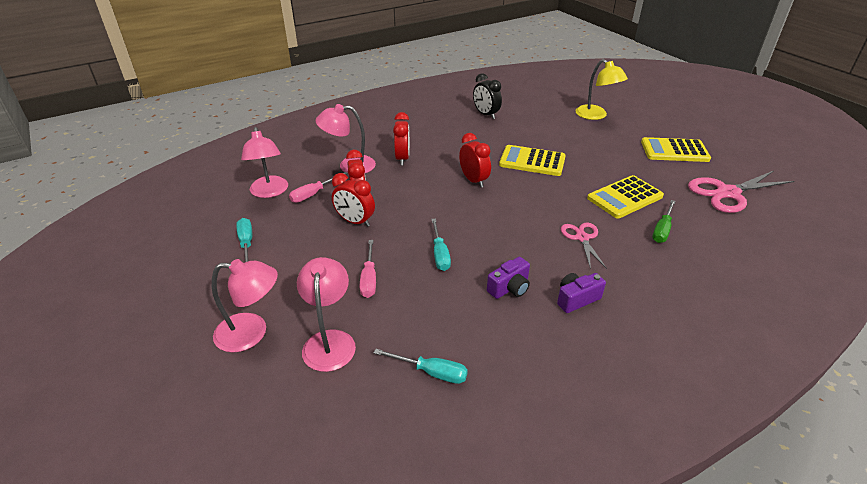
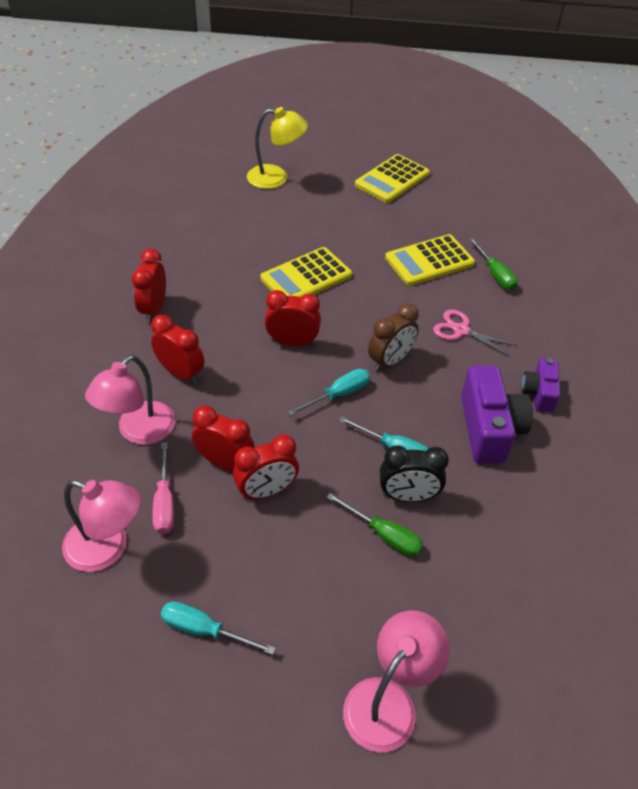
camera: 55 degrees left, 10 degrees up
pink lamp [297,257,356,372] -> none
pink screwdriver [360,240,376,298] -> green screwdriver [327,493,423,557]
turquoise screwdriver [374,349,468,384] -> turquoise screwdriver moved to [288,369,370,416]
black clock [473,73,502,119] -> black clock moved to [380,445,449,502]
purple camera [487,257,530,299] -> purple camera [461,366,533,463], size x1.70
yellow calculator [587,175,664,219] -> yellow calculator turned 60 degrees clockwise [385,234,475,286]
pink scissors [688,171,794,213] -> none
none -> red clock [132,249,166,323]
none -> brown clock [368,303,419,371]

